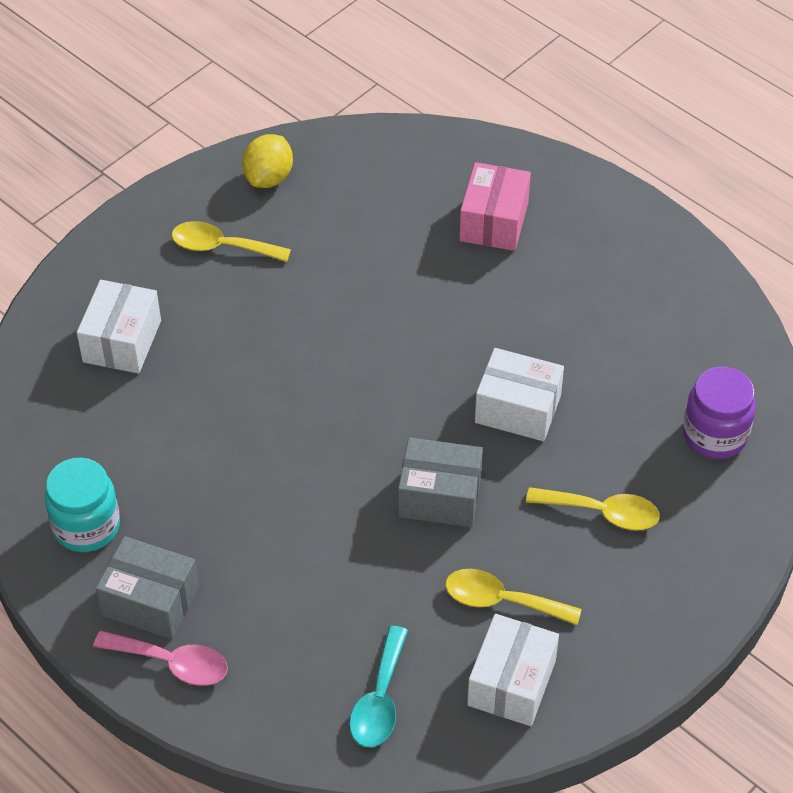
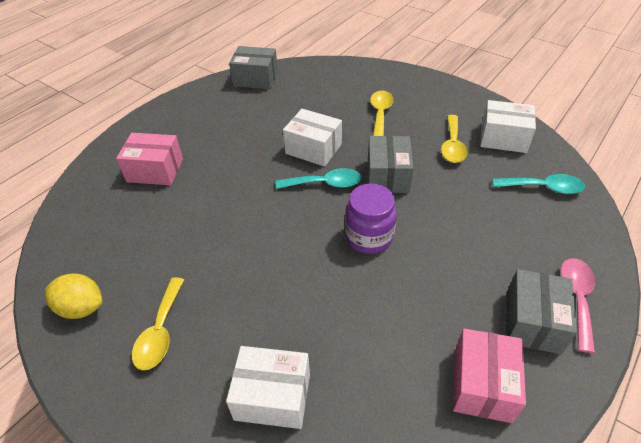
camera: 95 degrees left, 5 degrees down
turquoise jar [45,458,120,552] -> pink box [453,329,526,423]
white box [475,348,564,441] -> white box turned 75 degrees counterclockwise [283,109,342,167]
purple jar [683,367,756,459] -> purple jar moved to [345,184,397,254]
none -> grey box [229,46,278,89]
none -> turquoise spoon [276,168,362,189]

